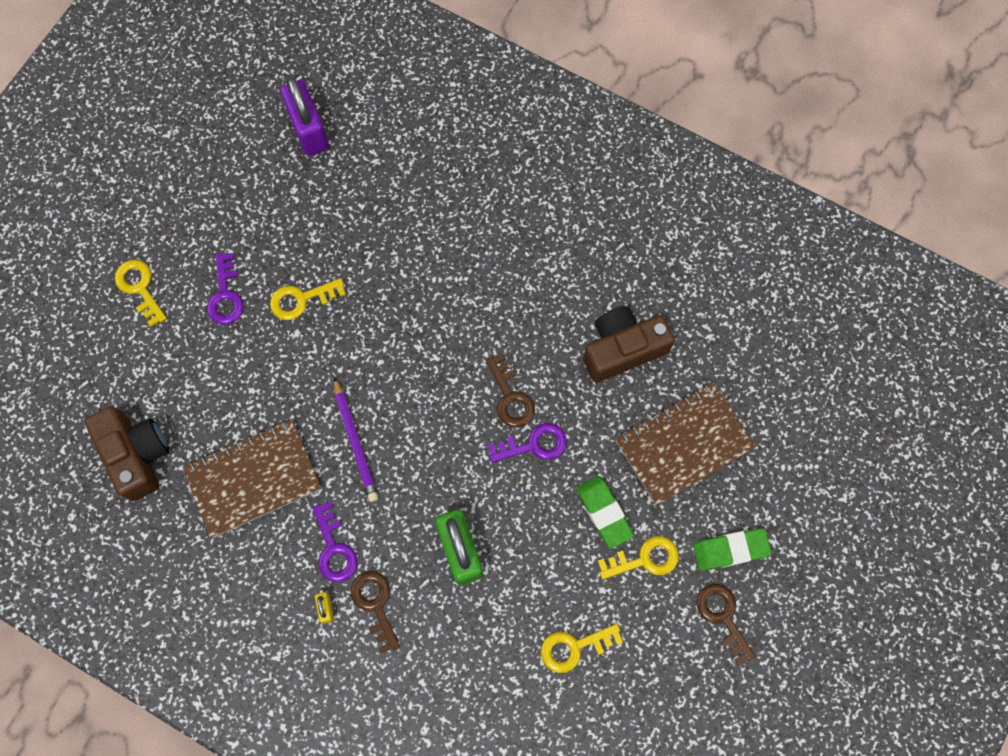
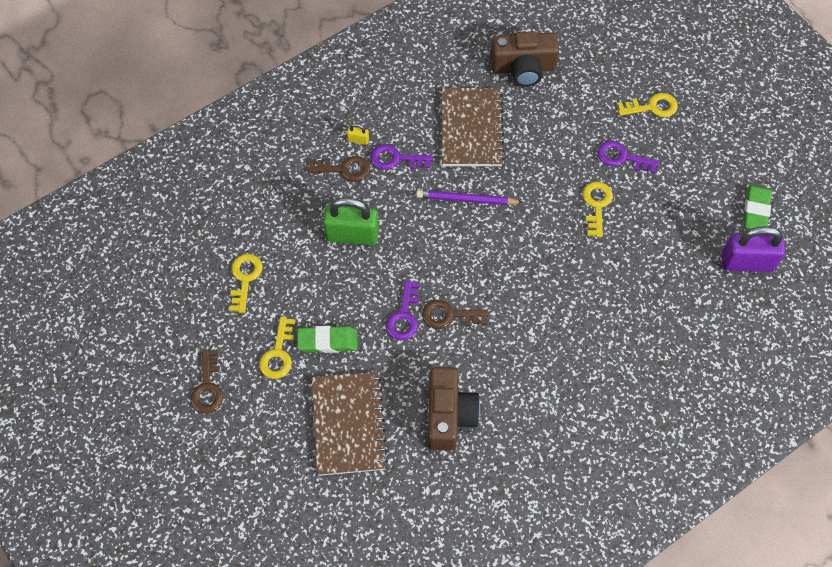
camera: 115 degrees right, 10 degrees down
green eraser [693,528,772,571] -> green eraser moved to [744,185,772,229]
brown key [696,584,756,665] -> brown key turned 90 degrees clockwise [190,349,223,414]

